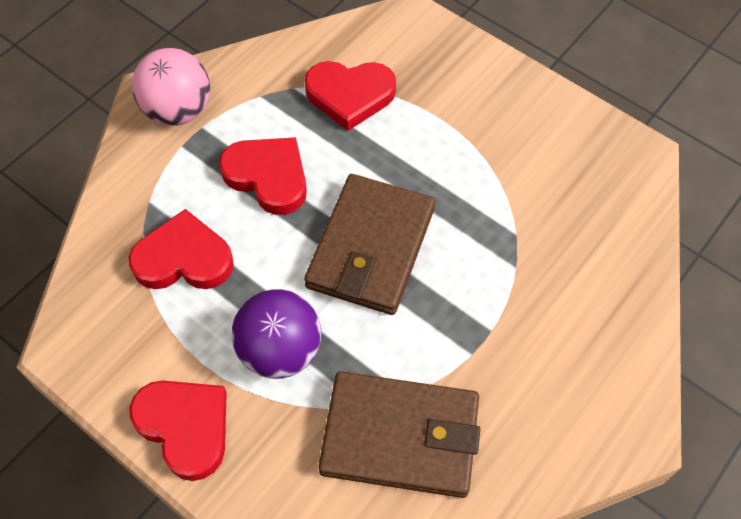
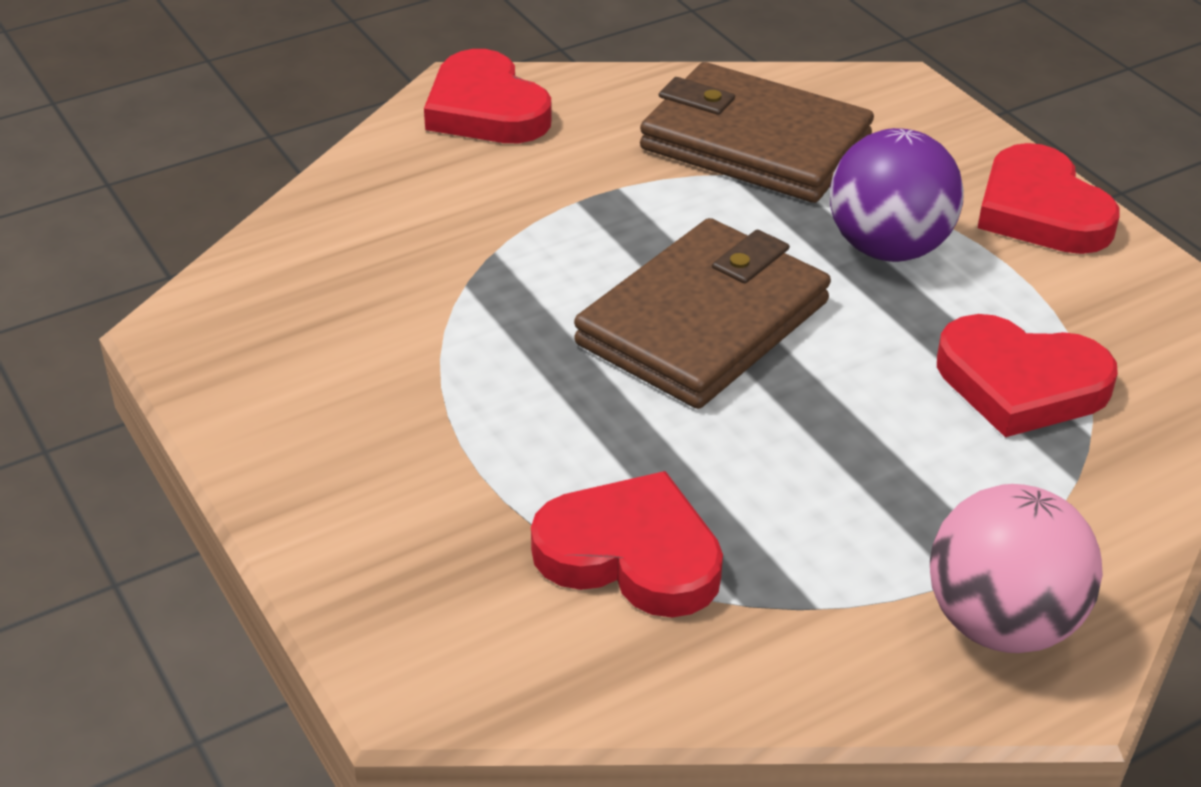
camera: 160 degrees left, 20 degrees down
red heart [219,137,307,215] -> red heart moved to [424,49,552,143]

